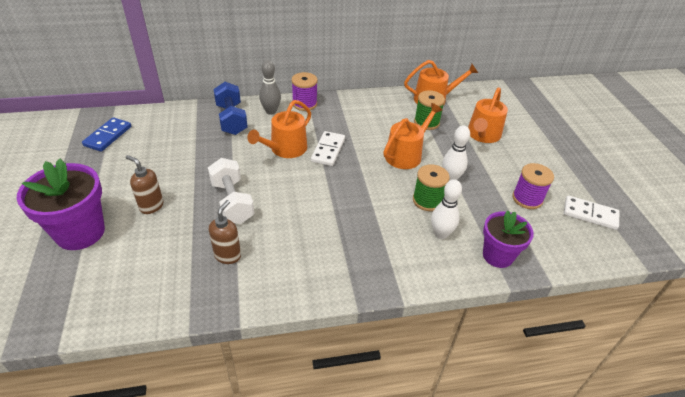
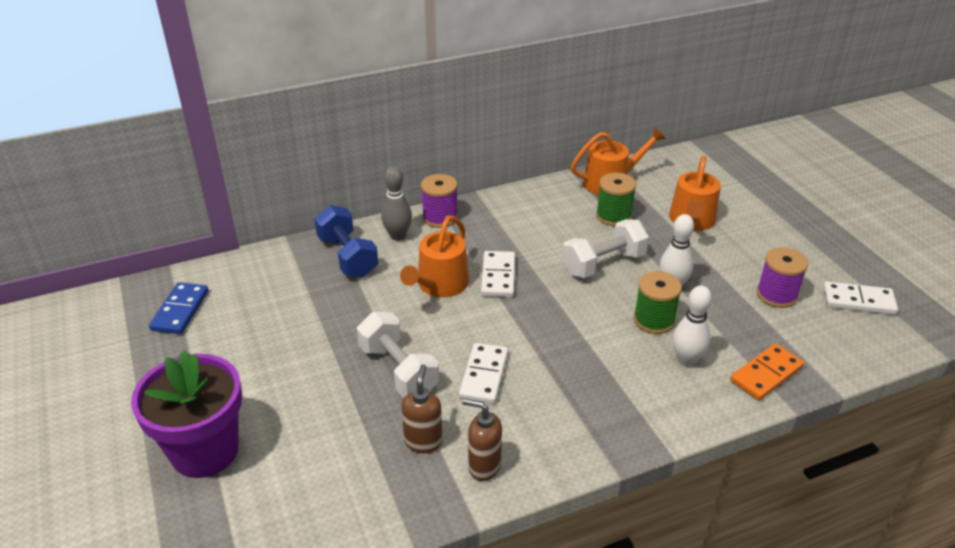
camera: 10 degrees left, 5 degrees down
brown soap dispenser [126,155,164,214] -> brown soap dispenser moved to [462,398,502,481]
orange watering can [383,103,442,169] -> white dumbbell [562,219,649,278]
purple flower pot [483,210,534,268] -> orange domino [730,344,804,400]
none -> white domino [459,343,508,404]

